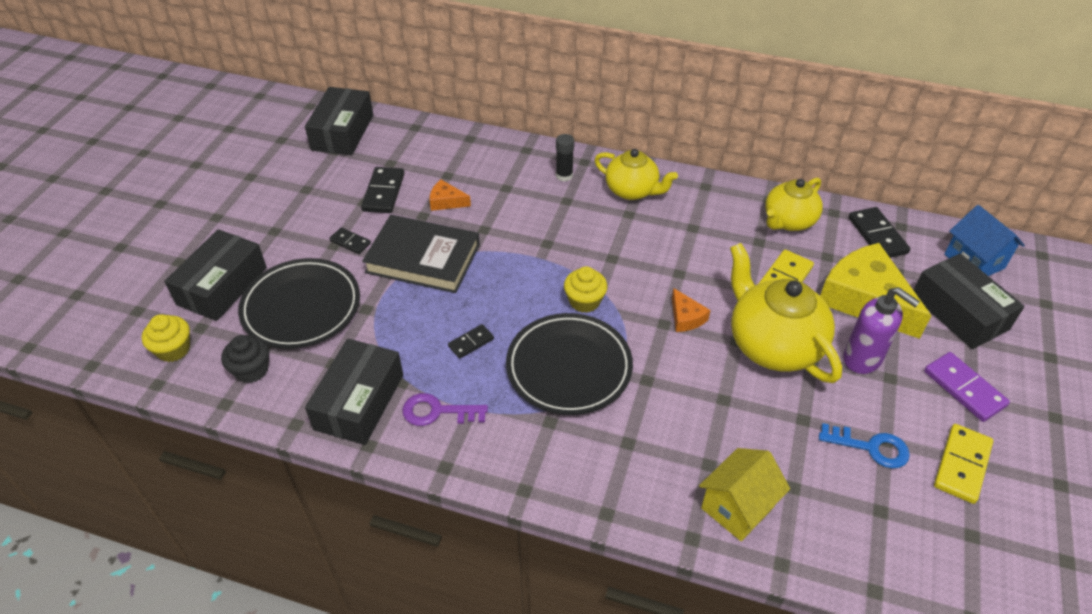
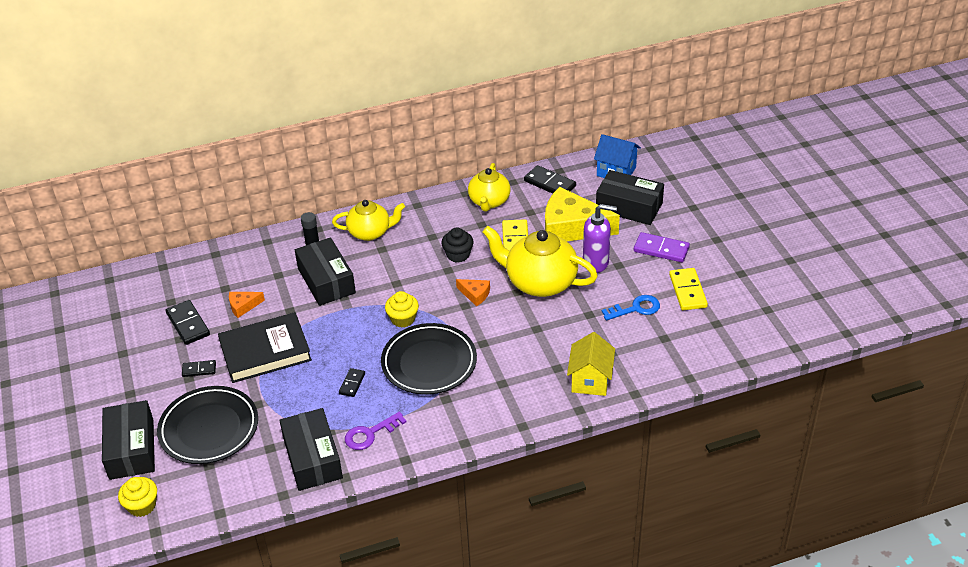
camera: 35 degrees left, 5 degrees down
black cupcake [221,335,269,383] -> black cupcake moved to [441,227,474,262]
black box [305,87,373,155] -> black box moved to [295,237,356,306]

